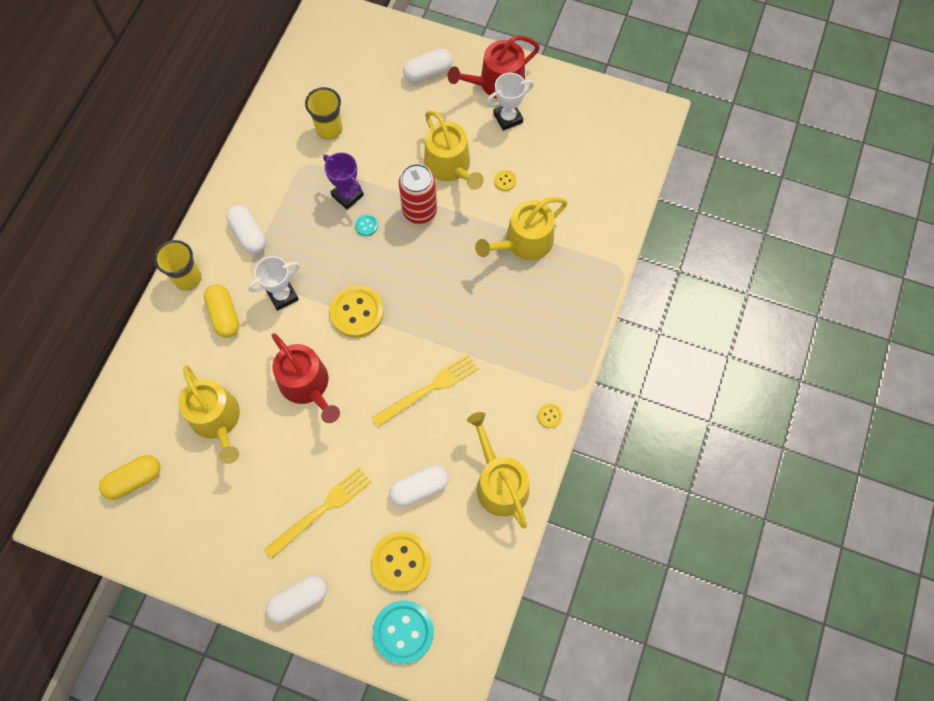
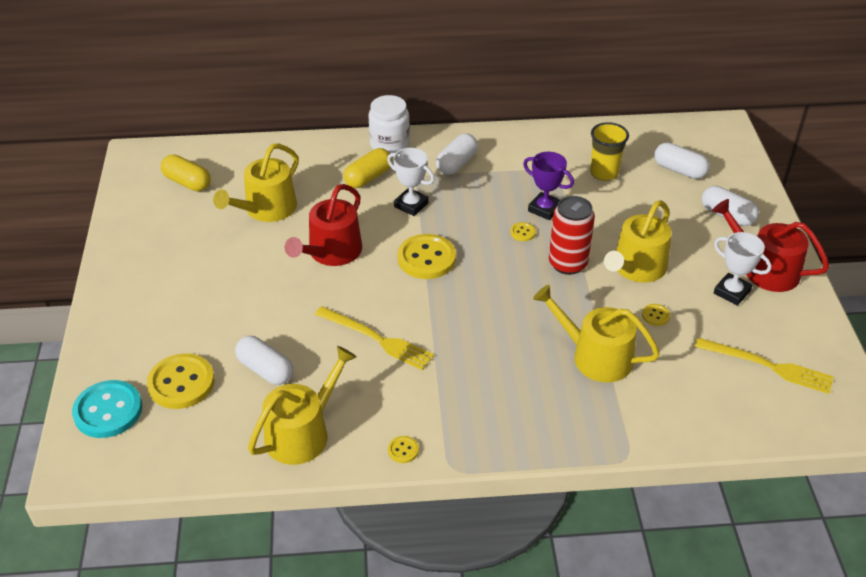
camera: 65 degrees right, 25 degrees down
yellow cup [154,240,201,290] -> white jar [368,95,410,154]
yellow fork [265,467,371,558] -> yellow fork moved to [694,338,834,394]
white capsule [266,575,327,624] -> white capsule moved to [654,143,710,179]
purple trophy [323,152,364,210] -> purple trophy turned 75 degrees counterclockwise [523,152,574,220]
turquoise button [355,214,378,236] -> yellow button [510,222,536,241]

